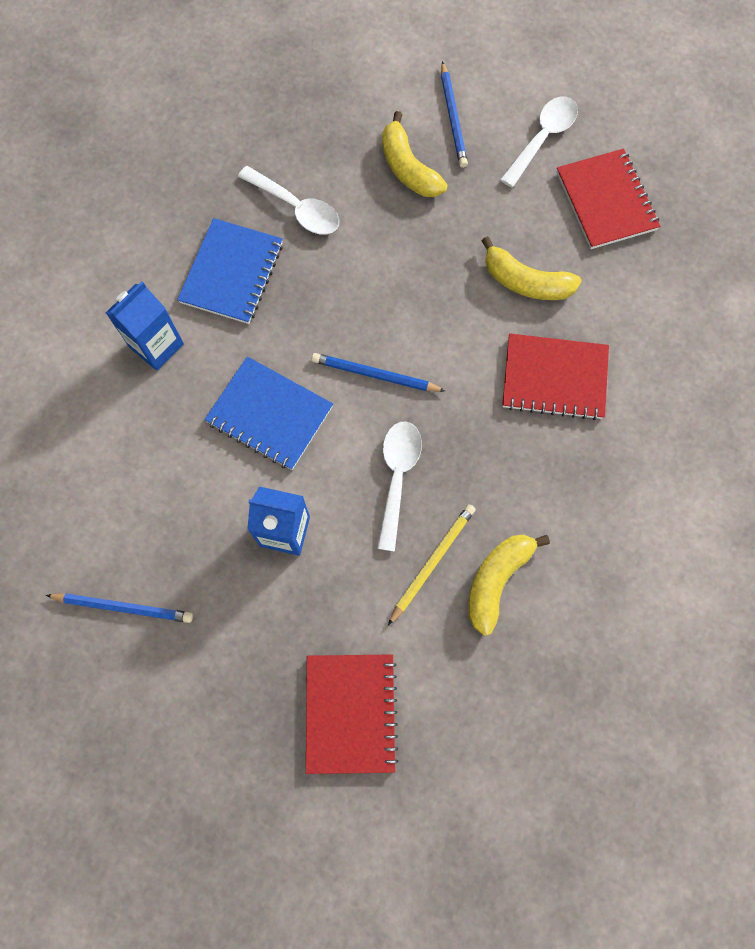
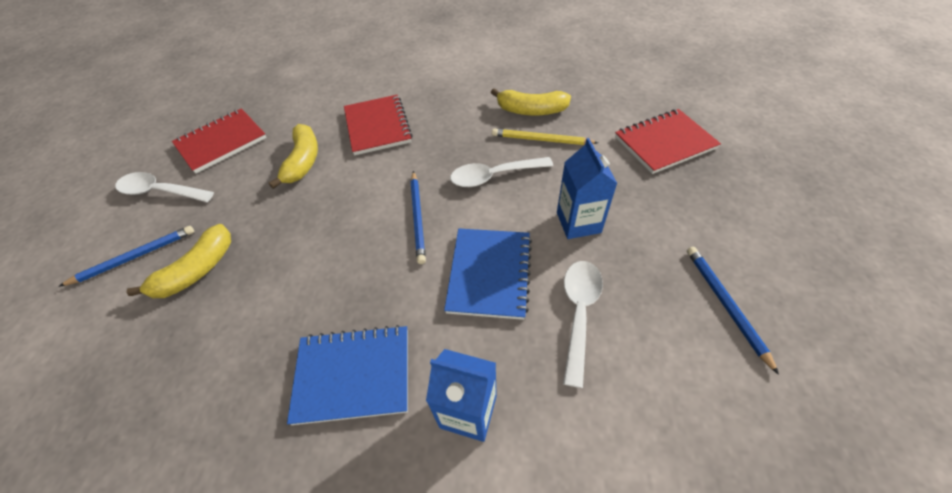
camera: 110 degrees left, 20 degrees down
white spoon [238,166,339,234] -> white spoon moved to [563,261,603,388]

